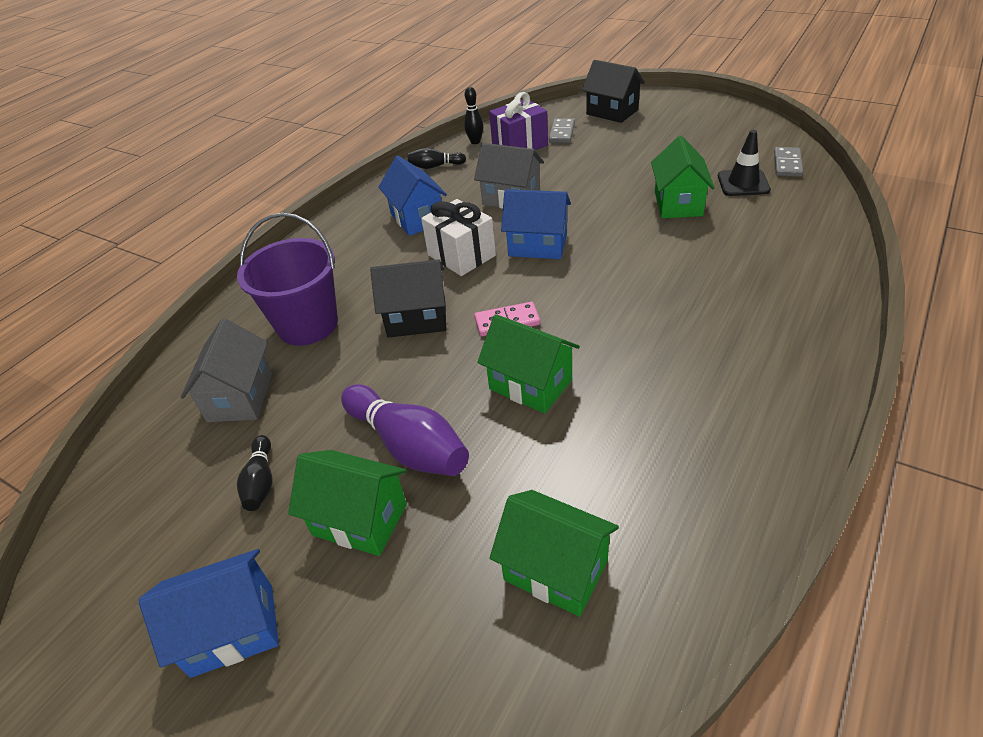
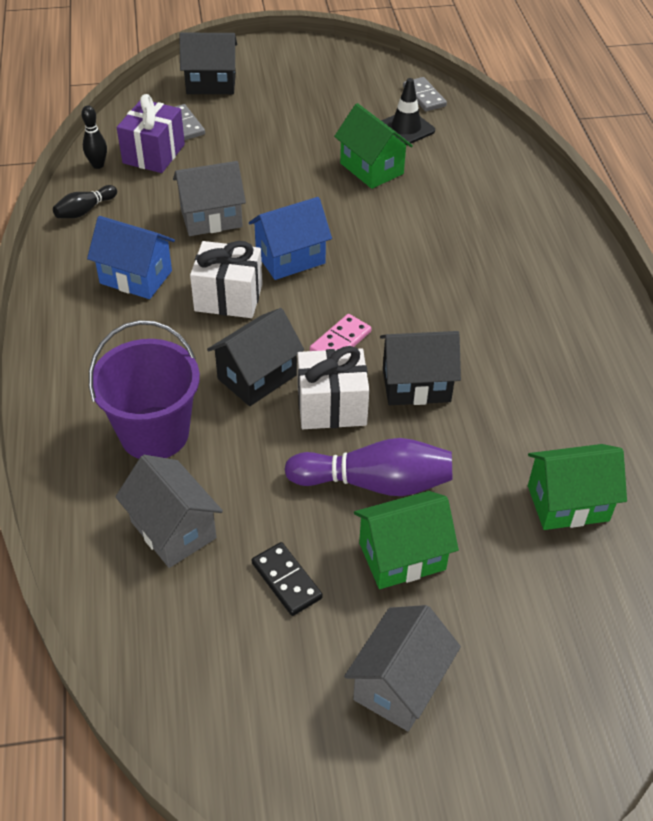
camera: 45 degrees left, 5 degrees up
blue house [139,549,279,678] -> grey house [344,605,461,731]
black bowling pin [237,435,273,511] -> black domino [252,542,323,616]
green house [477,314,580,414] -> black house [380,331,461,405]
none -> white gift [297,346,369,429]

